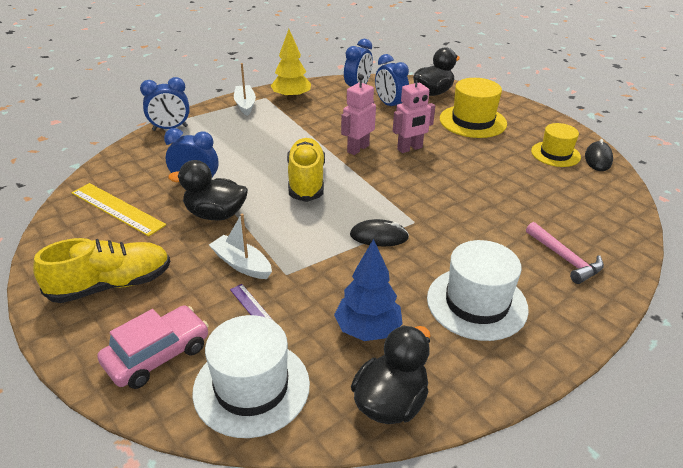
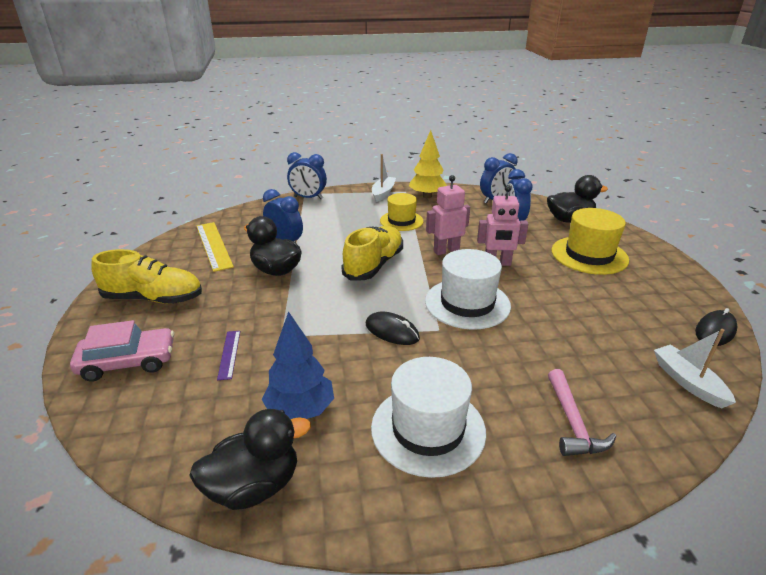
camera: 30 degrees right, 5 degrees down
white hat [193,315,310,438] -> white hat moved to [425,249,511,330]
white boat [209,213,272,279] -> white boat moved to [654,329,736,409]
yellow hat [531,123,581,167] -> yellow hat moved to [380,193,424,231]

